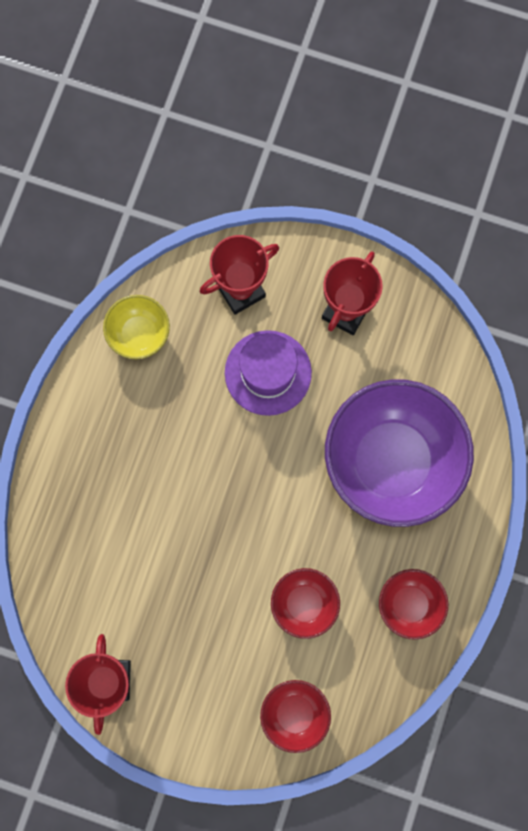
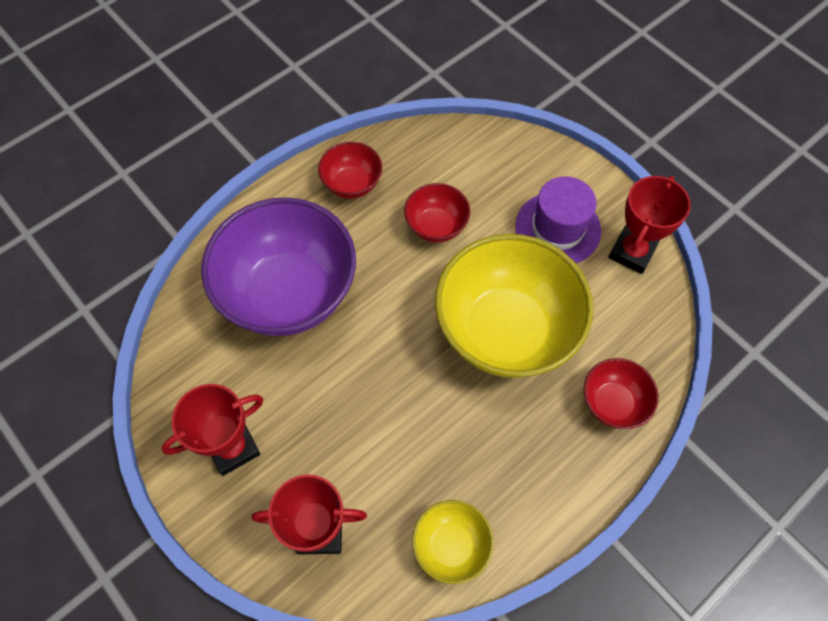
camera: 150 degrees left, 15 degrees down
purple hat [225,330,312,416] -> purple hat moved to [515,177,601,263]
red bowl [260,680,331,753] -> red bowl moved to [584,358,659,429]
none -> yellow bowl [435,234,593,378]

